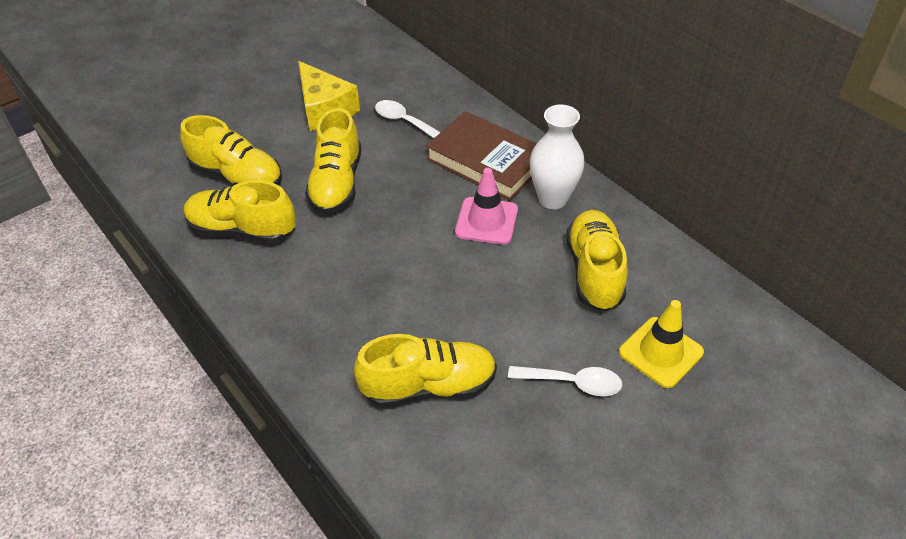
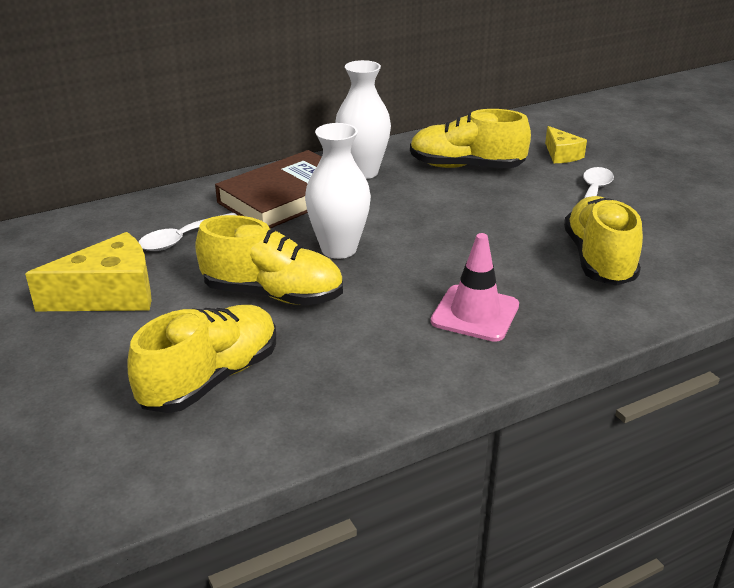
camera: 80 degrees left, 15 degrees down
yellow shoe [184,180,296,244] -> none
pink traffic cone [455,168,518,245] -> pink traffic cone moved to [431,233,519,342]
yellow traffic cone [619,300,704,388] -> yellow cheese [545,126,587,163]
none -> white vase [305,123,371,259]

